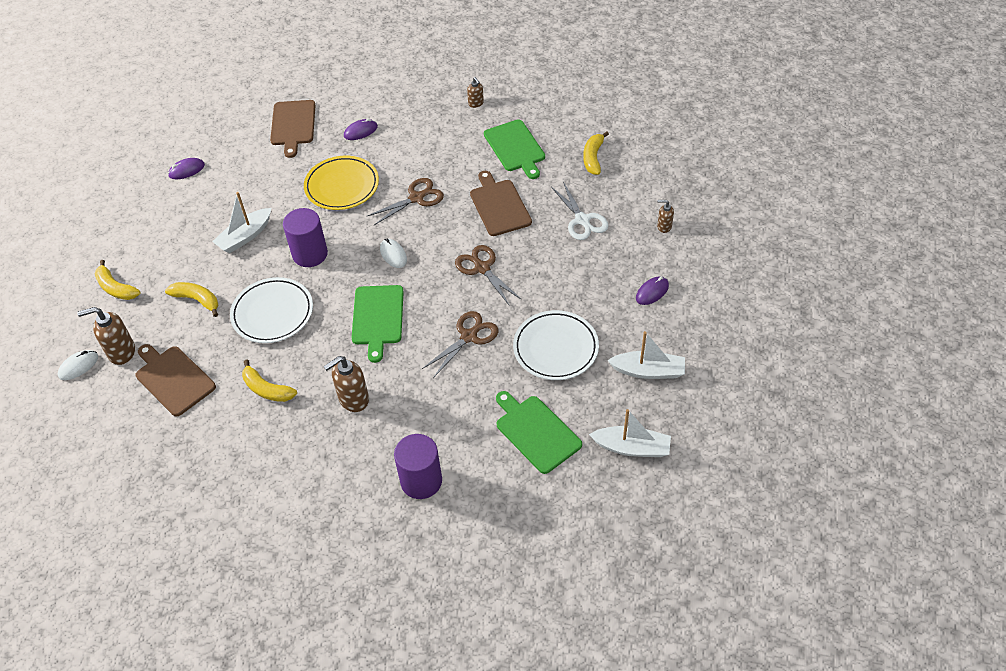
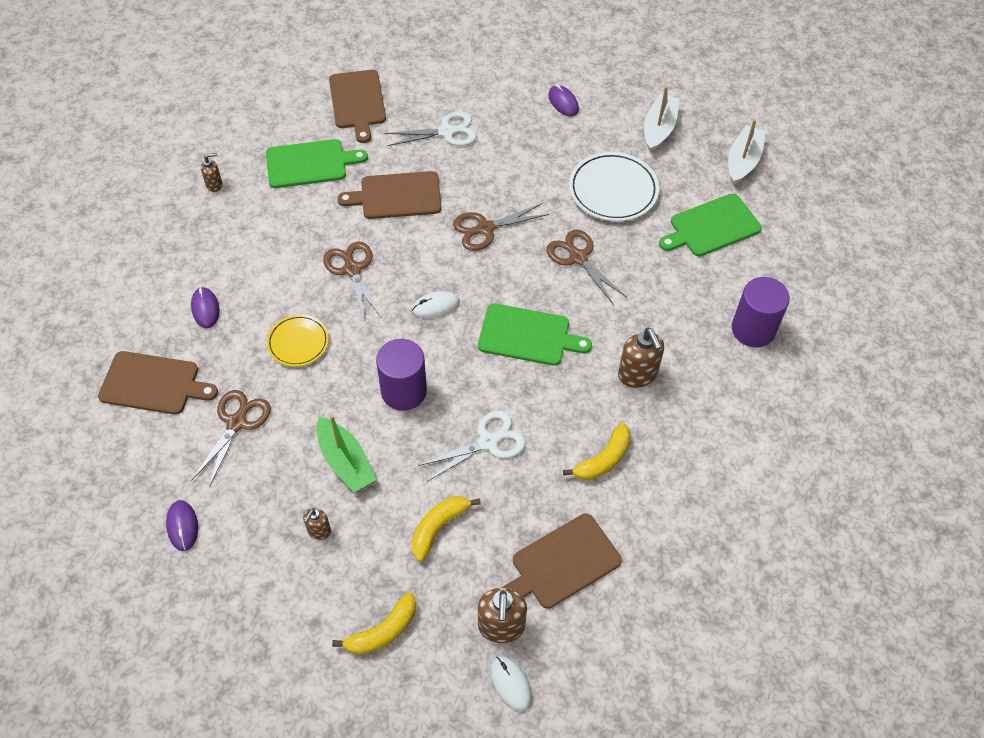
camera: 80 degrees left, 5 degrees up
white boat [212,192,271,253] -> green boat [317,415,376,492]
white plate [230,277,313,343] -> white scissors [418,411,526,482]
yellow plate [304,156,379,210] -> yellow plate [267,314,329,367], size x0.62
yellow banana [583,131,609,175] -> brown cutting board [329,70,386,143]
brown soap dispenser [657,200,674,233] -> brown soap dispenser moved to [303,508,331,540]
none -> brown scissors [192,390,271,487]

